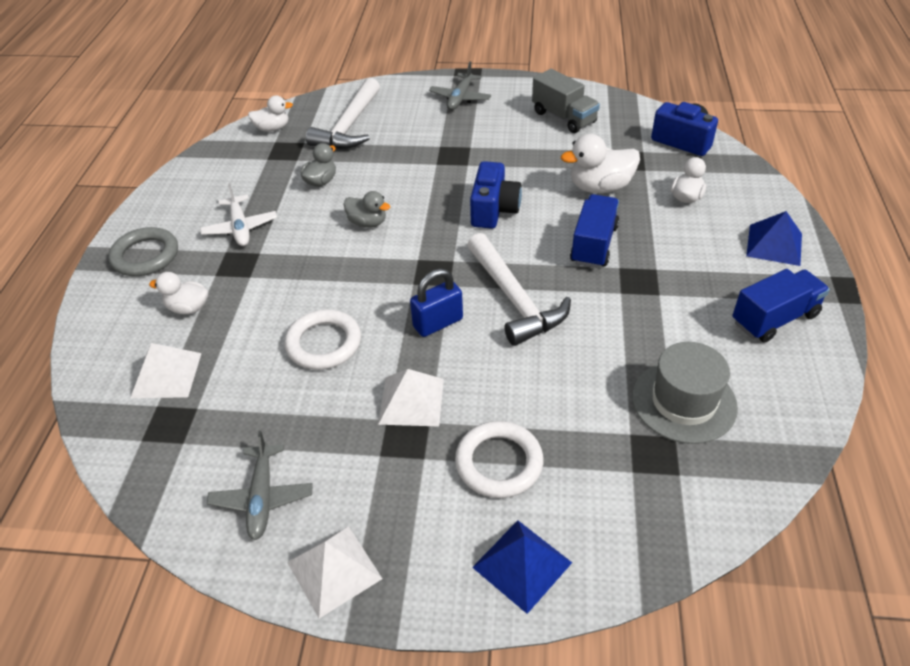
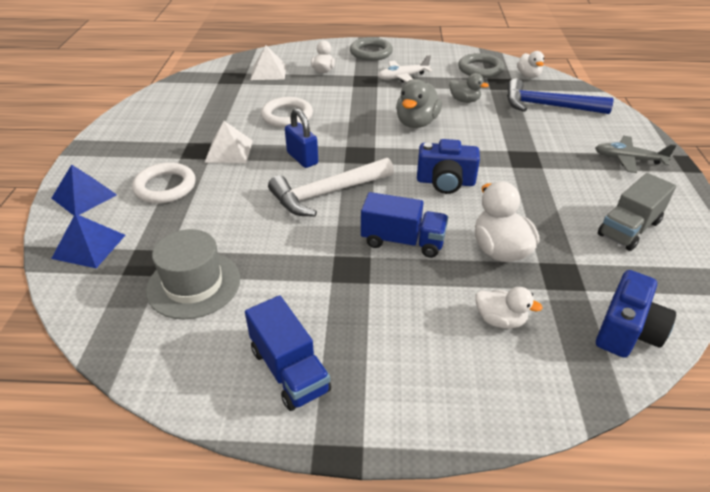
camera: 85 degrees right, 5 degrees down
grey plane [207,431,313,540] -> none
white pyramid [287,526,383,618] -> none
white hammer [306,78,380,149] -> blue hammer [507,79,614,114]
grey duck [344,191,390,227] -> grey duck [396,79,442,128], size x1.60
blue pyramid [746,211,802,266] -> blue pyramid moved to [51,214,125,268]
none -> grey ring [458,53,504,78]

